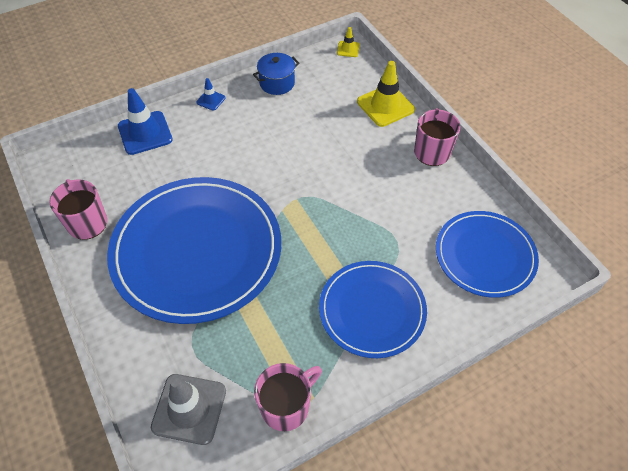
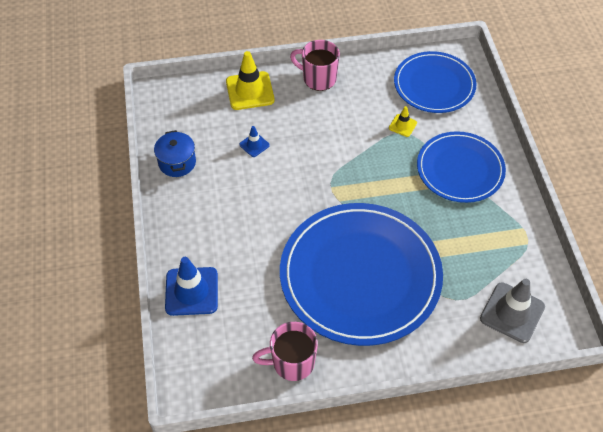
camera: 70 degrees left, 0 degrees up
blue traffic cone [196,78,226,111] -> blue traffic cone moved to [239,126,270,157]
pink mug [254,363,322,431] -> none
yellow traffic cone [337,27,360,57] -> yellow traffic cone moved to [389,106,417,137]

